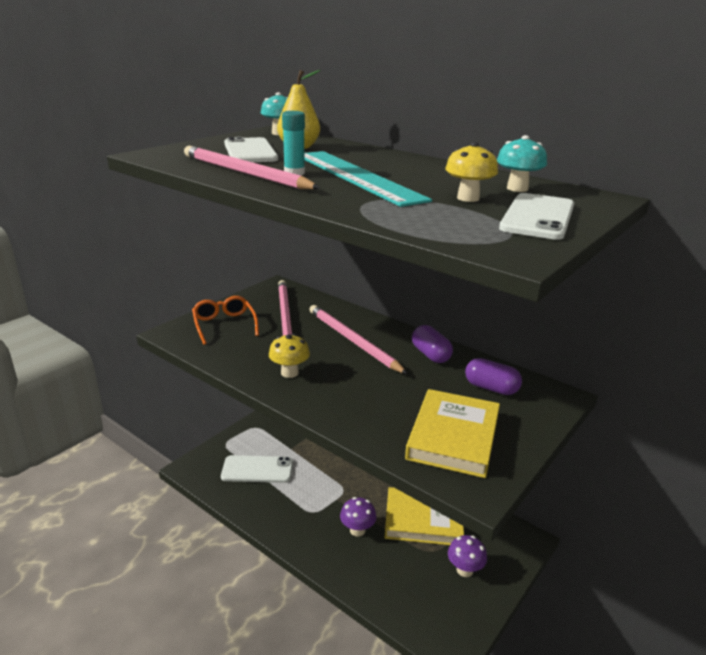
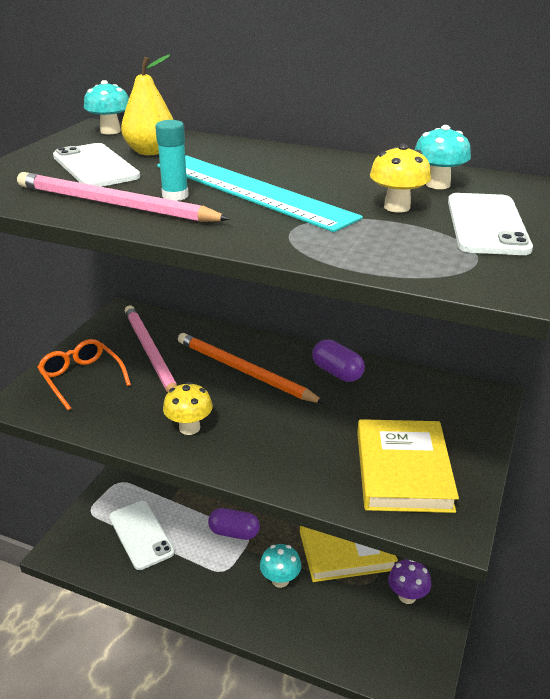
camera: 15 degrees left, 5 degrees up
white phone [221,455,293,483] -> white phone turned 75 degrees clockwise [109,501,175,570]
pink pencil [309,305,408,374] -> orange pencil [178,333,325,403]
purple mushroom [340,497,377,537] -> turquoise mushroom [260,544,301,588]
purple capsule [465,358,522,395] -> purple capsule moved to [208,508,260,540]

